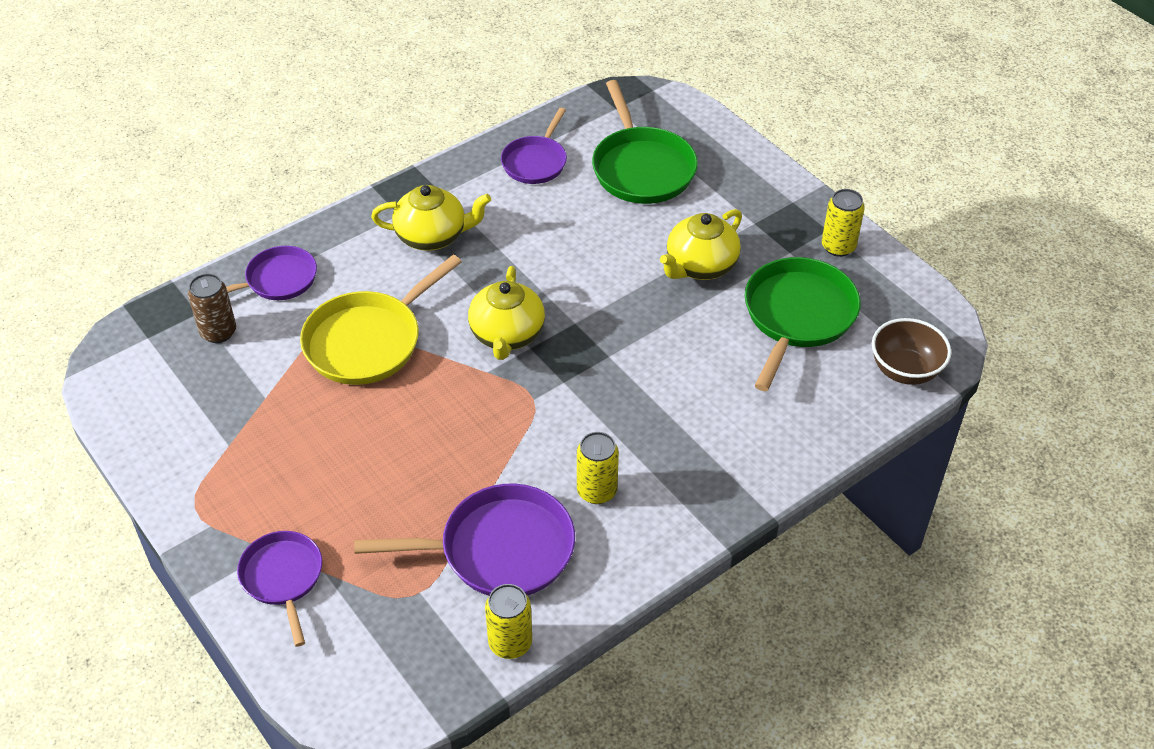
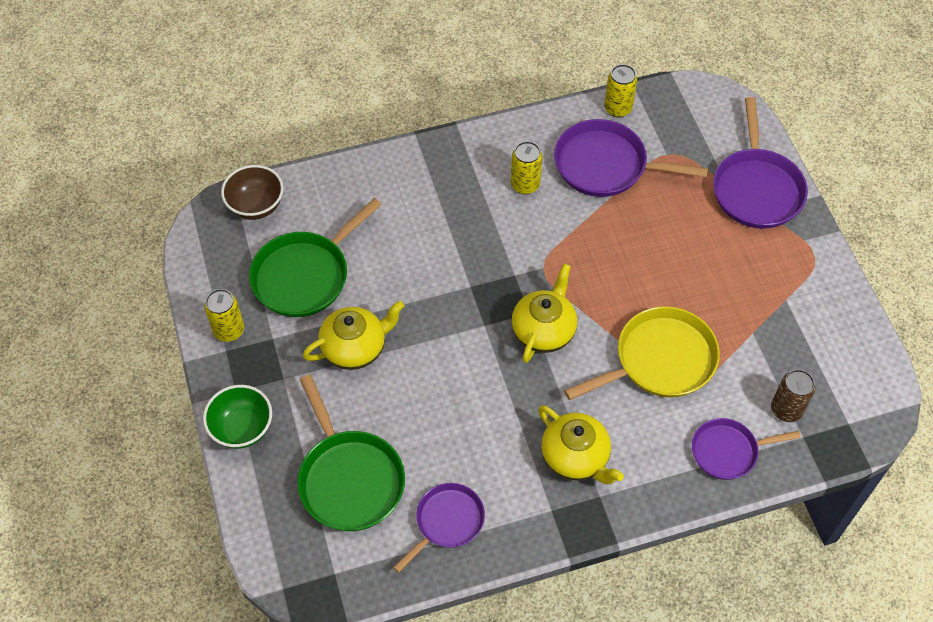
camera: 160 degrees left, 10 degrees up
purple pan [237,531,322,647] -> purple pan [713,97,808,229], size x1.58
yellow teapot [371,185,491,251] -> yellow teapot turned 150 degrees counterclockwise [538,405,624,484]
green pan [592,80,698,204] -> green pan turned 150 degrees clockwise [297,375,405,531]
none -> green bowl [203,385,272,449]

